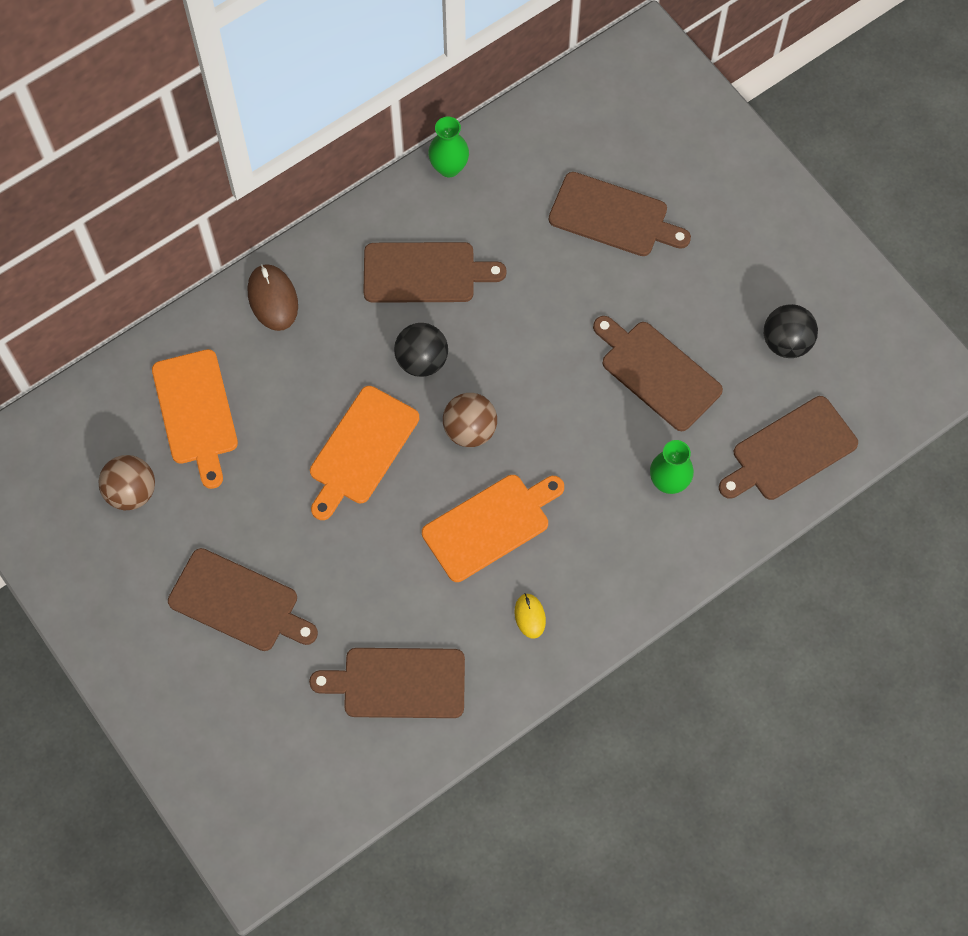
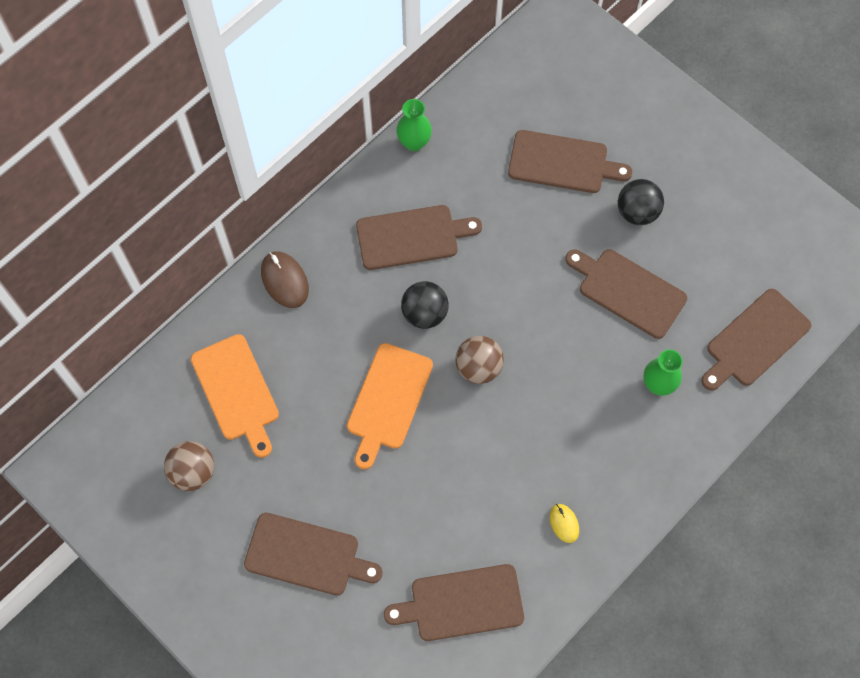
camera: 10 degrees left, 0 degrees up
orange cutting board [422,475,564,582] -> none
black ball [764,304,818,358] -> black ball moved to [618,179,664,225]

